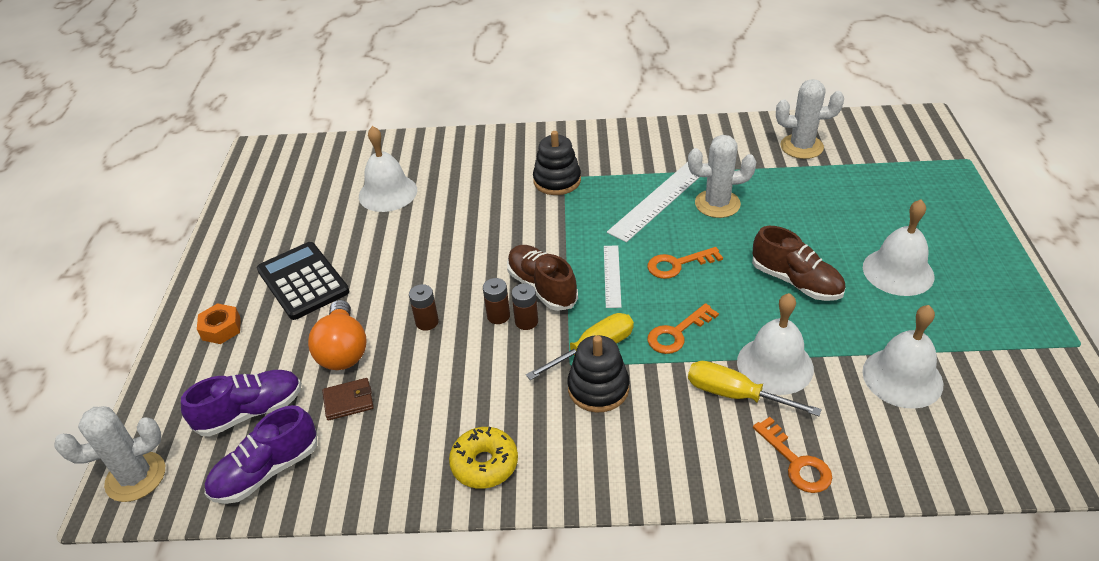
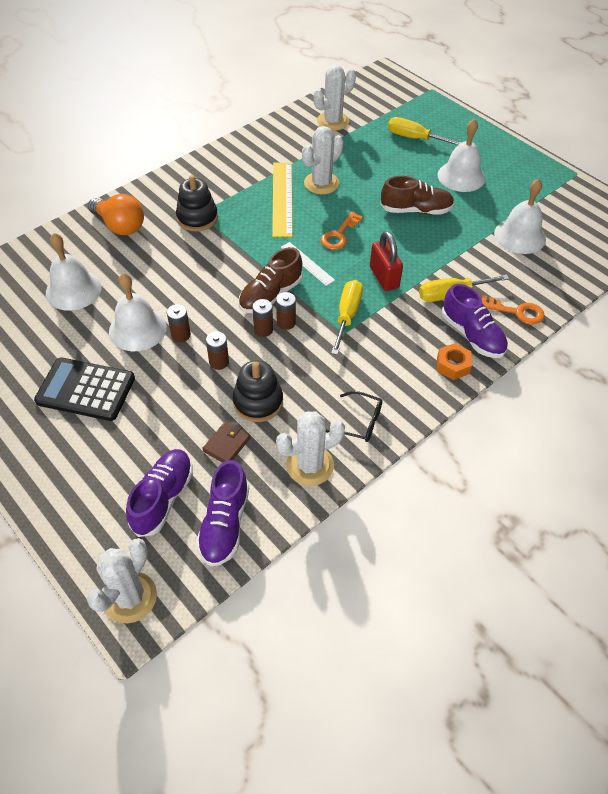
camera: 45 degrees left, 10 degrees up
orange nut [197,303,241,344] -> orange nut moved to [437,343,472,380]
orange light bulb [308,300,367,370] -> orange light bulb moved to [88,194,144,235]
yellow donut [449,427,518,489] -> black glasses [326,391,382,442]
brown shoe [507,245,578,311] -> brown shoe turned 60 degrees counterclockwise [238,247,303,313]
black stacking toy [567,335,630,412] -> black stacking toy moved to [233,360,283,422]
white ruler [607,162,700,242] -> yellow ruler [272,162,293,237]
orange key [647,303,719,354] -> red padlock [370,231,403,291]
white bell [737,293,814,395] -> white bell moved to [109,273,167,351]
none -> brown battery [167,304,191,342]
none -> white cactus [276,411,345,486]
none -> yellow screwdriver [388,117,462,145]
none -> purple shoe [442,284,508,358]

